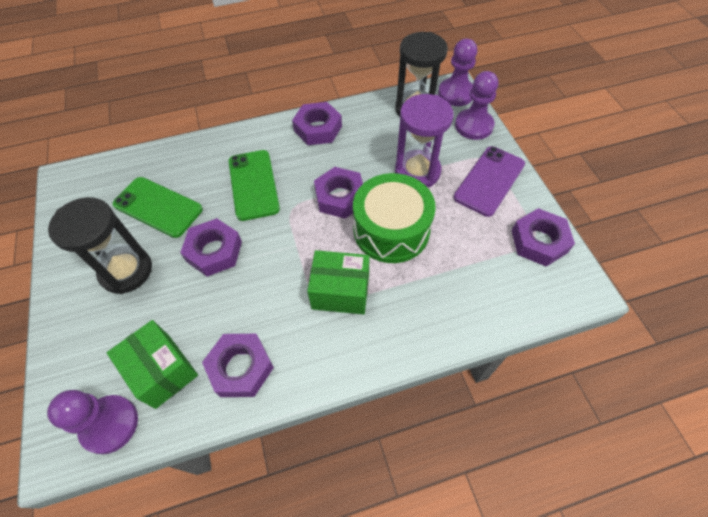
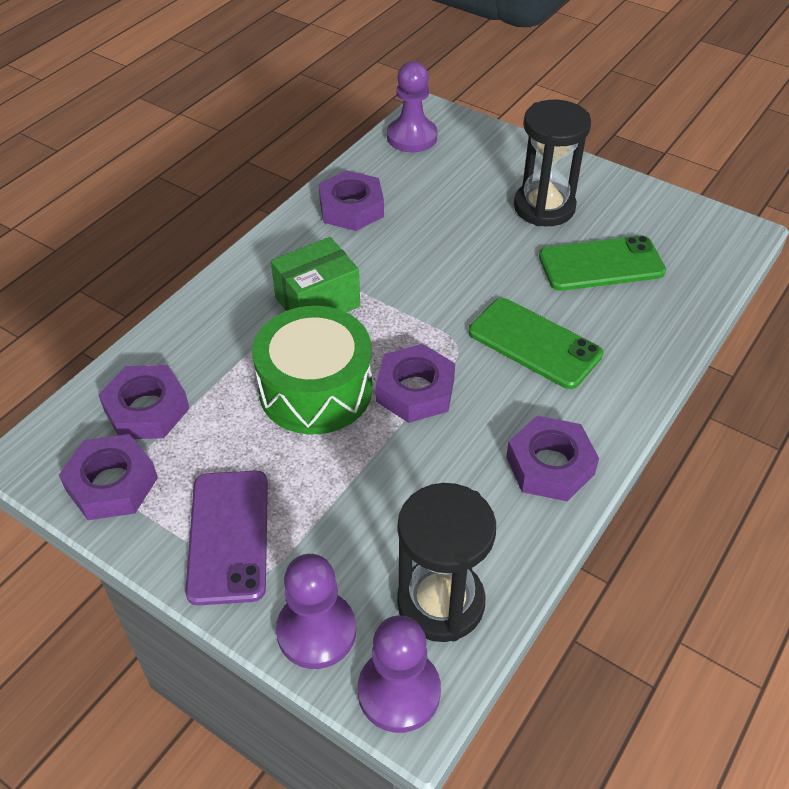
camera: 140 degrees right, 10 degrees down
green box [107,320,198,409] -> none
purple nut [180,218,242,277] -> purple nut moved to [98,365,190,439]
purple hourglass [395,94,454,188] -> none

